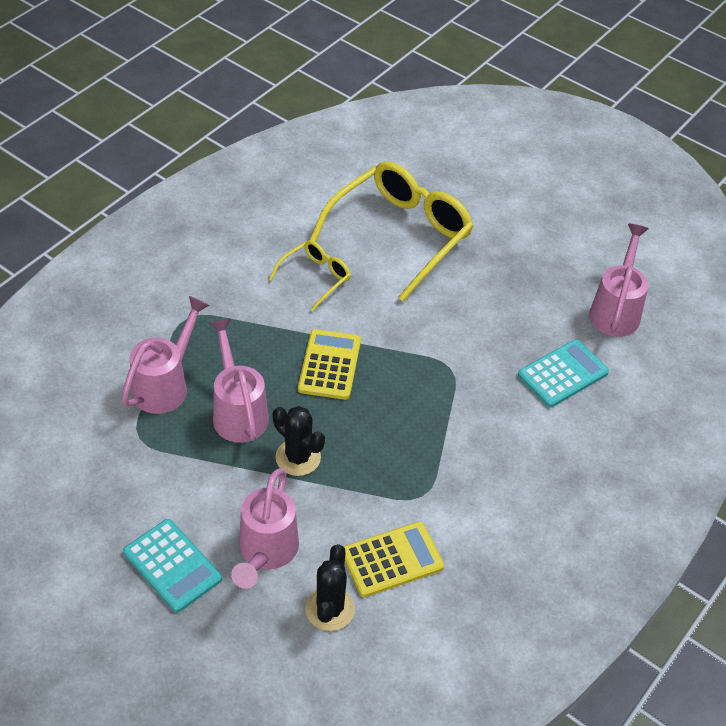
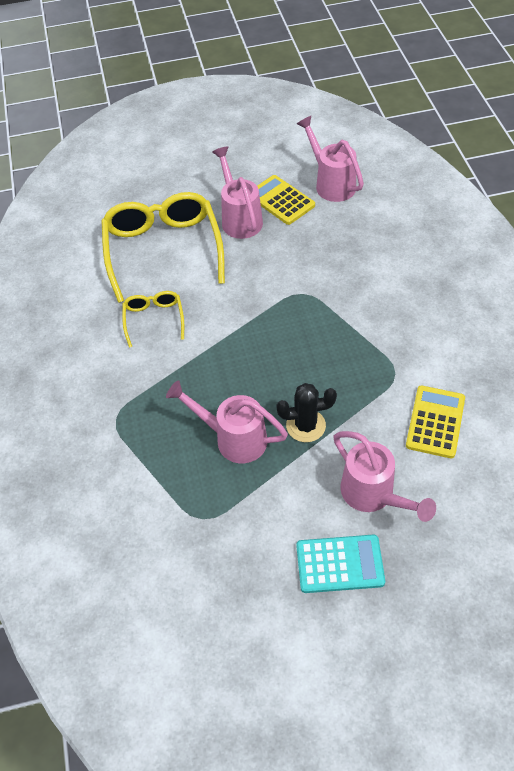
camera: 45 degrees left, 5 degrees up
pink watering can [121,296,210,414] -> pink watering can moved to [212,146,263,239]
yellow calculator [298,329,361,400] -> yellow calculator moved to [257,175,315,225]
black cactus [305,544,355,631] -> none
turquoise calculator [518,339,609,408] -> none

